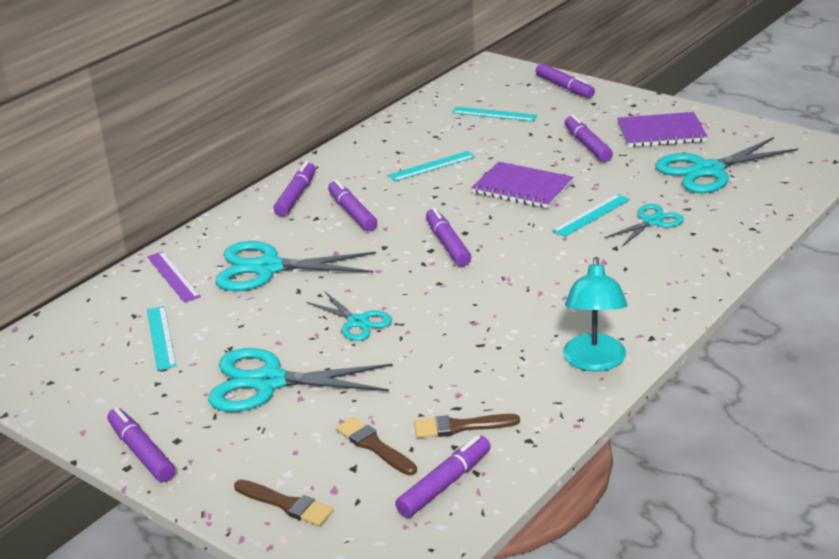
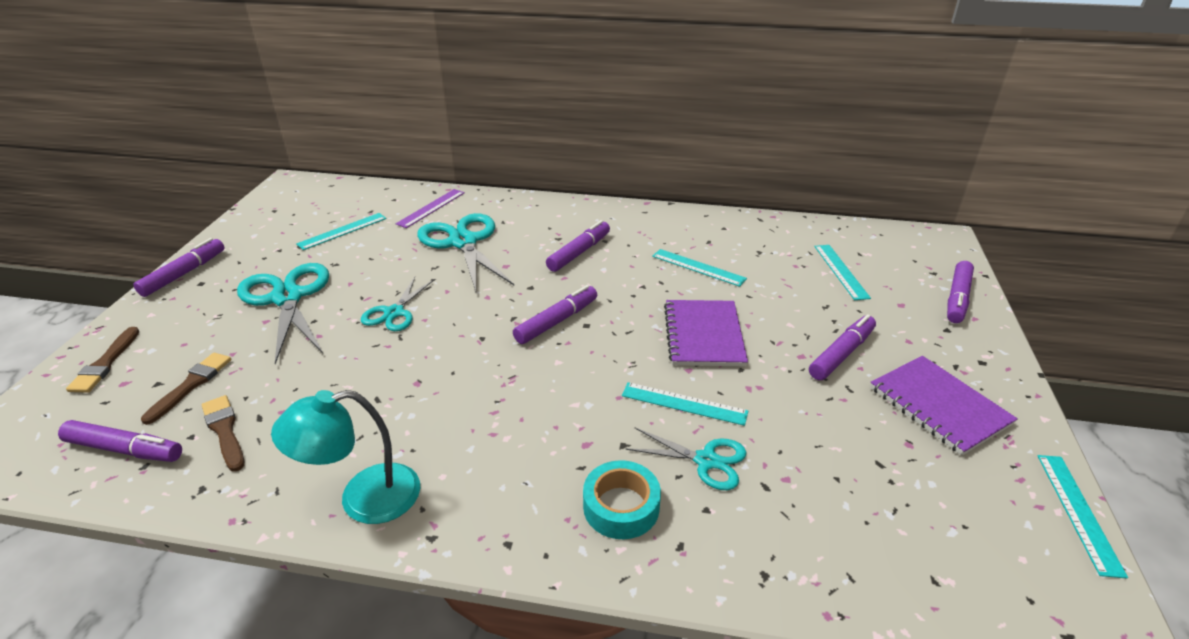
camera: 60 degrees right, 5 degrees up
purple marker [273,161,316,216] -> none
turquoise scissors [655,137,798,193] -> none
none -> turquoise tape [583,460,661,539]
none -> turquoise ruler [1038,455,1128,578]

